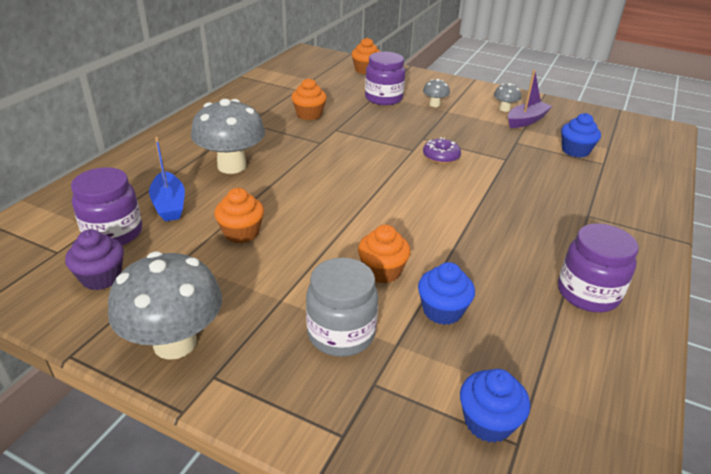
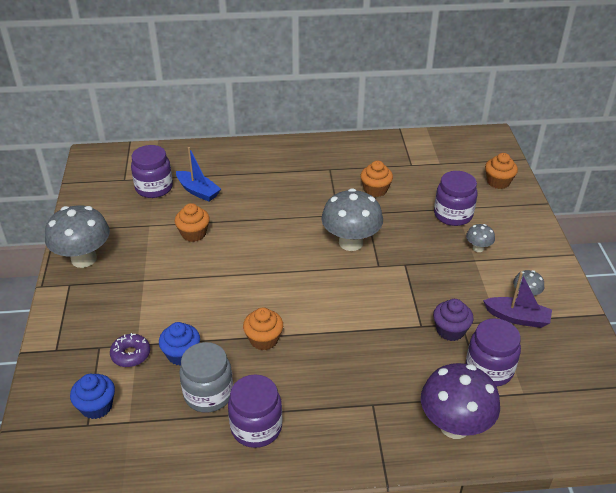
camera: 60 degrees right, 5 degrees up
purple cupcake [65,229,124,290] -> purple cupcake moved to [433,299,474,341]
blue boat [149,137,185,221] -> blue boat turned 90 degrees counterclockwise [176,147,221,202]
grey mushroom [191,99,265,174] -> grey mushroom moved to [321,188,383,251]
grey jar [306,258,378,357] -> grey jar moved to [179,342,233,413]
orange cupcake [358,225,411,283] -> orange cupcake moved to [243,307,283,350]
purple donut [423,137,461,164] -> purple donut moved to [110,333,150,367]
blue cupcake [561,113,601,158] -> purple jar [466,318,521,386]
none -> purple mushroom [421,363,500,439]

